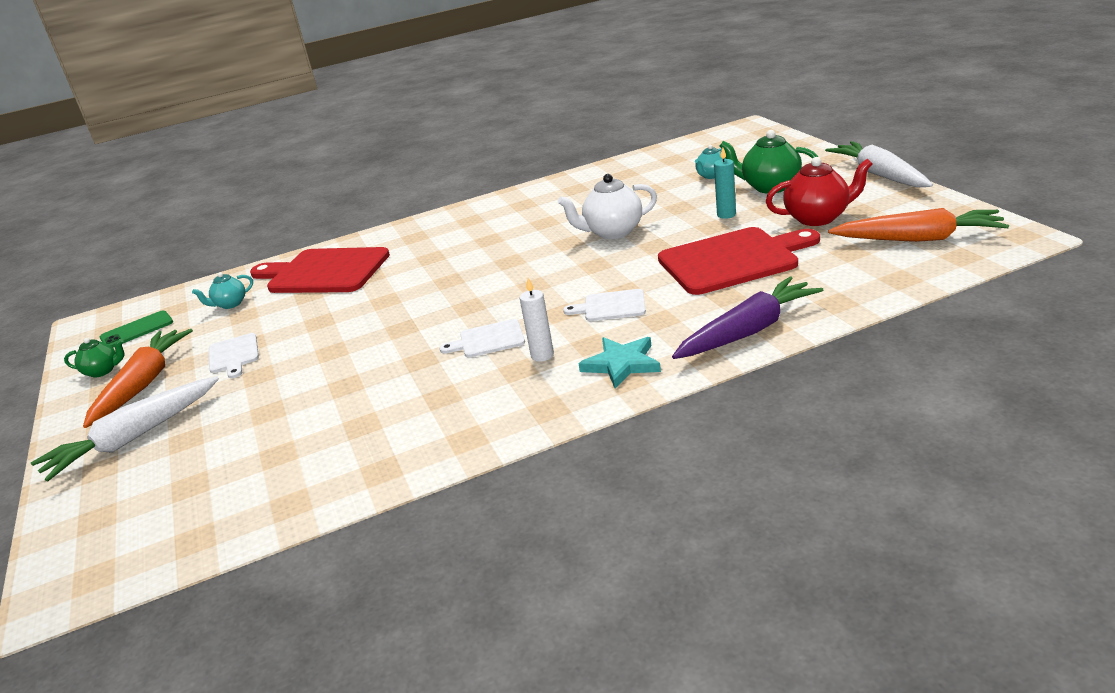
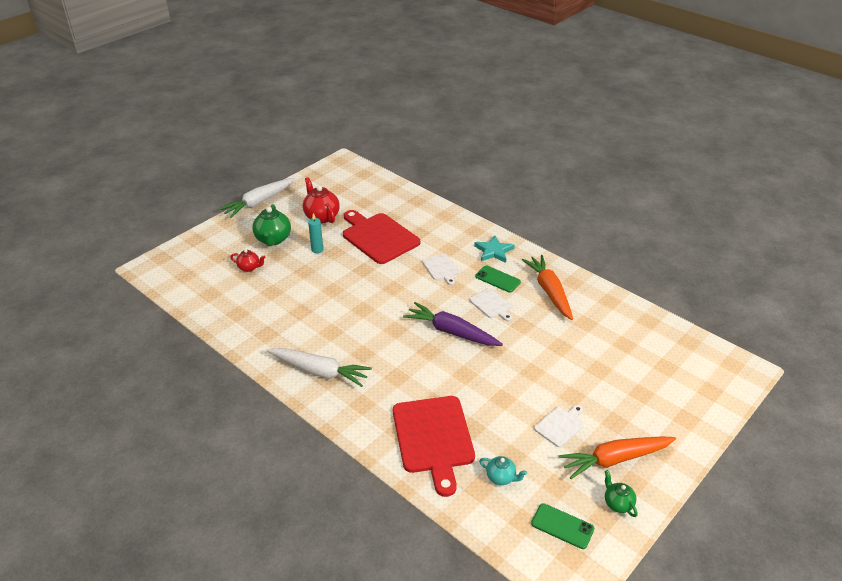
camera: 120 degrees left, 10 degrees up
white carrot [31,376,219,481] -> white carrot moved to [267,348,372,387]
white candle [520,278,554,362] -> green phone [475,266,521,293]
white teapot [558,174,657,239] -> none
purple carrot [672,276,823,359] -> purple carrot moved to [403,302,503,346]
turquoise teapot [695,145,726,179] -> red teapot [230,249,265,272]
orange carrot [828,208,1009,242] -> orange carrot moved to [522,255,573,320]

